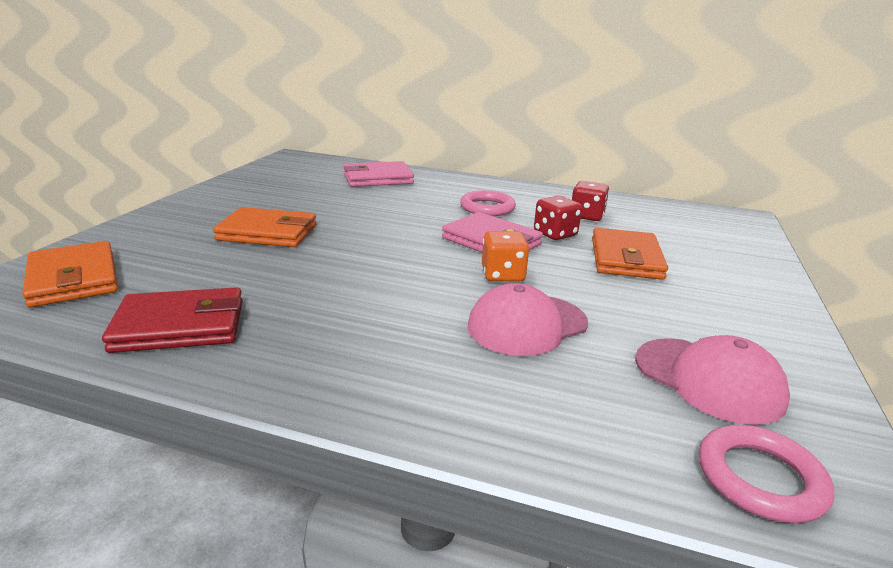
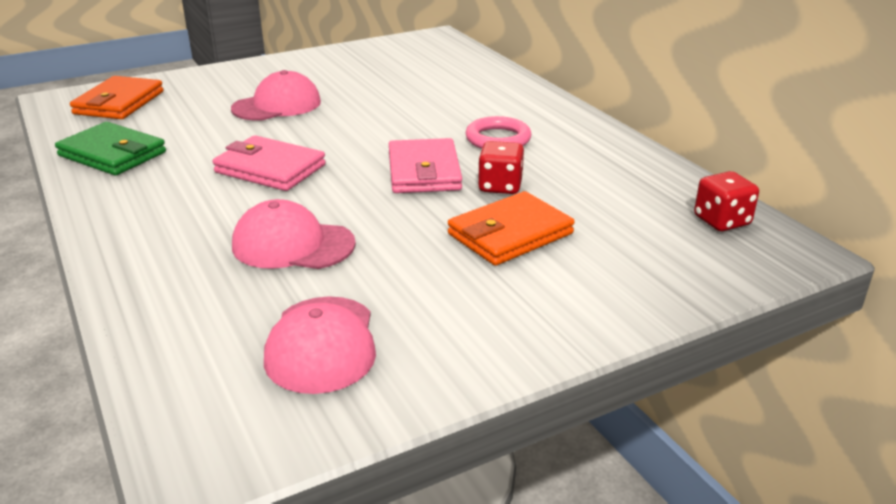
camera: 45 degrees right, 5 degrees up
red wallet [102,287,243,353] -> green wallet [55,122,166,175]
orange wallet [213,207,316,247] -> pink cap [231,70,321,121]
pink wallet [343,161,414,187] -> pink wallet moved to [213,135,326,191]
orange dice [482,231,529,282] -> none
red dice [572,181,609,221] -> red dice moved to [694,171,759,231]
pink ring [699,425,834,523] -> none

